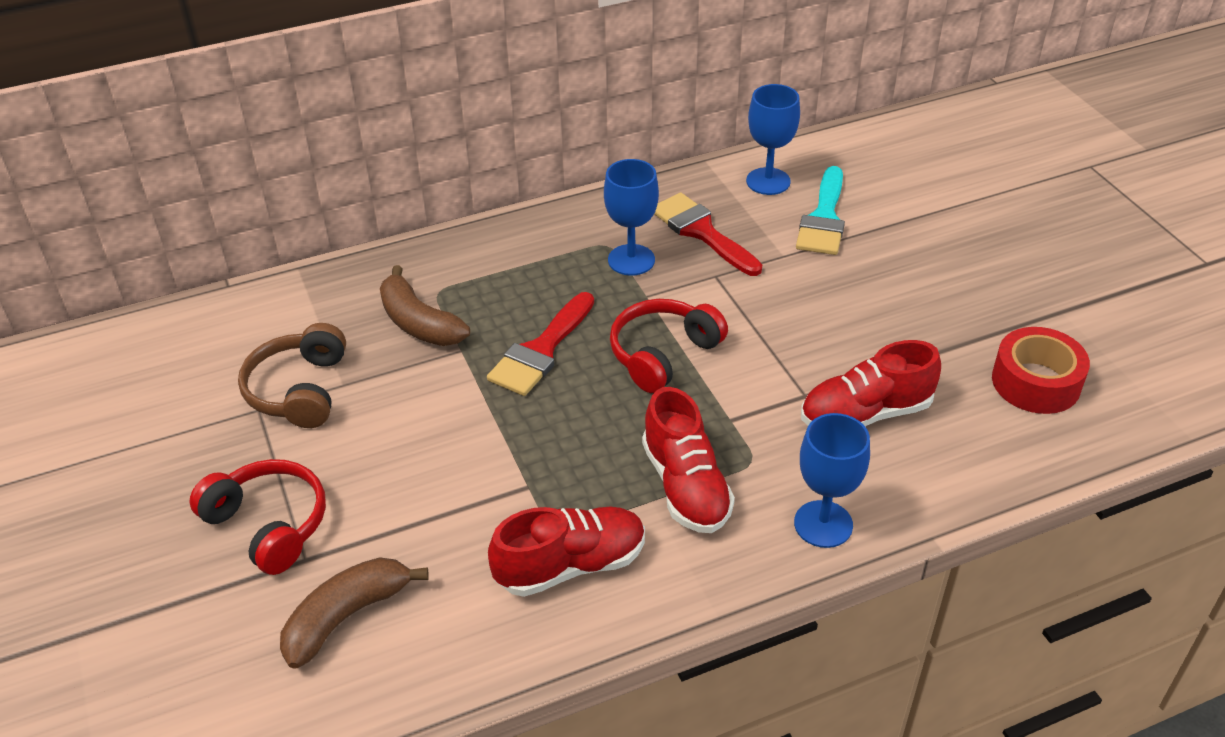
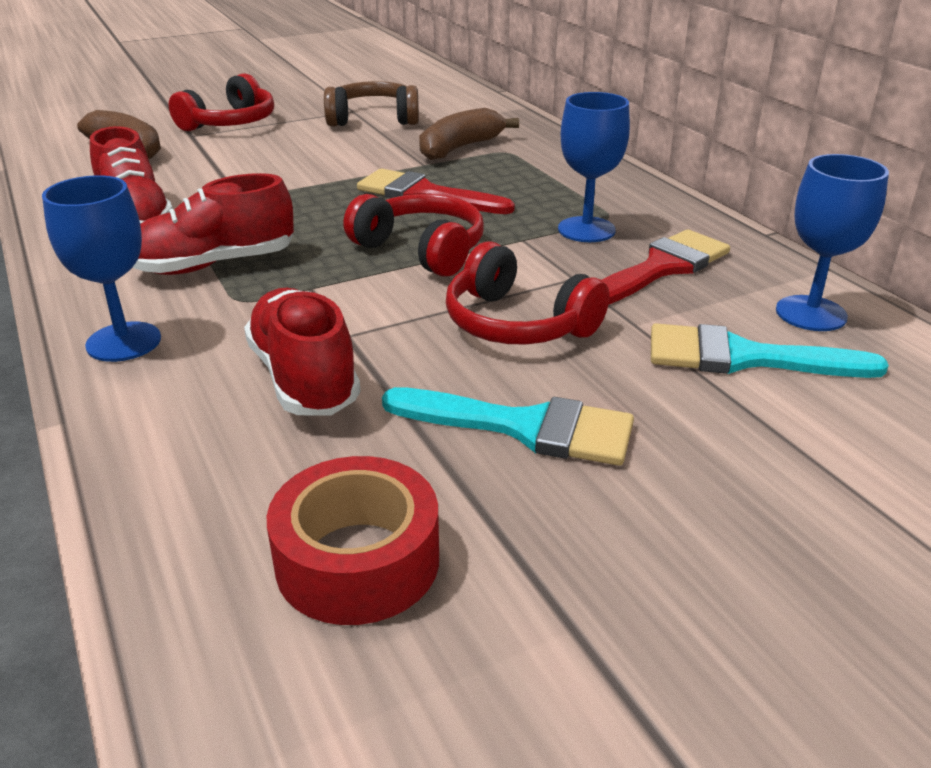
camera: 85 degrees right, 10 degrees down
none -> turquoise brush [382,387,634,466]
none -> red headphones [446,241,610,345]

